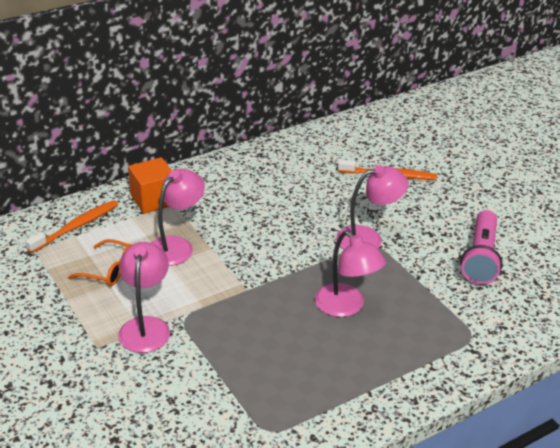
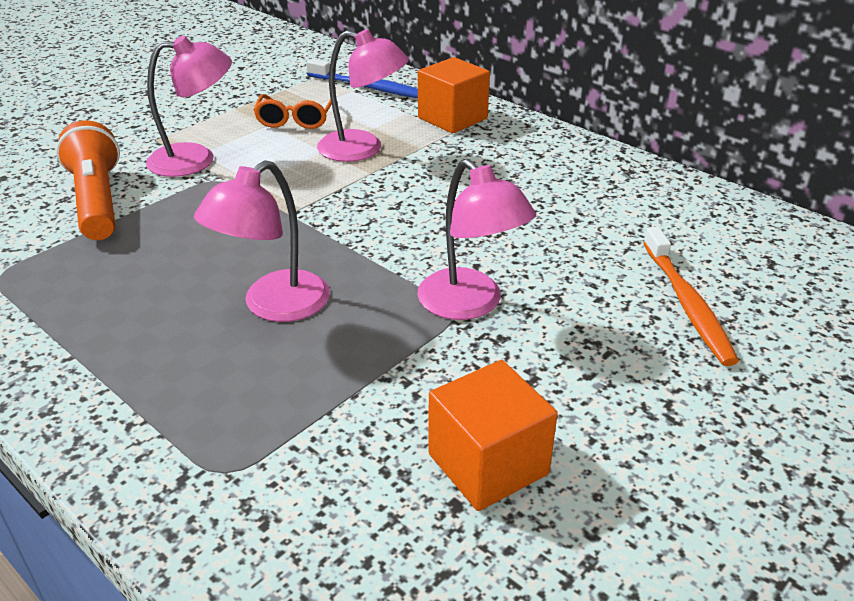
camera: 75 degrees right, 0 degrees up
orange toothbrush [25,200,118,253] -> blue toothbrush [306,59,418,98]
pink flashlight [461,210,502,285] -> orange cube [429,360,558,511]
none -> orange flashlight [56,120,120,240]

